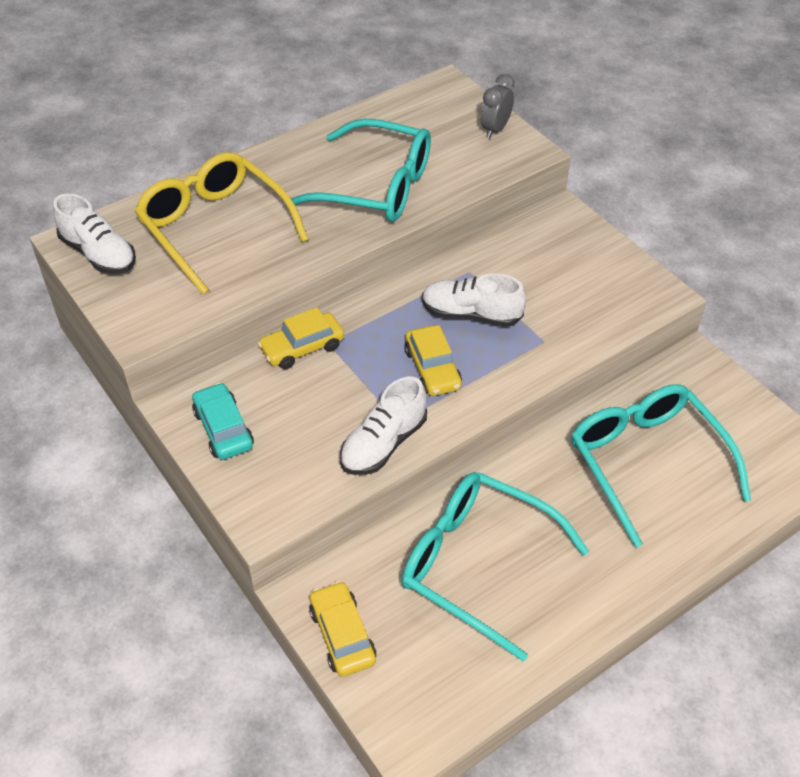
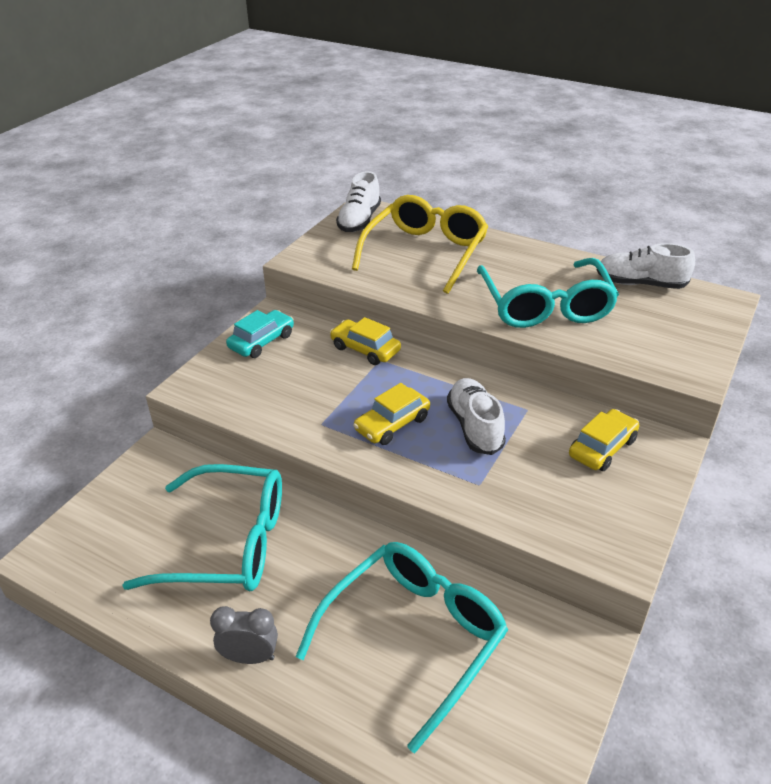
camera: 65 degrees right, 10 degrees down
yellow car [309,581,376,677] -> yellow car moved to [569,409,639,471]
white shoe [340,377,427,475] -> white shoe moved to [597,243,695,289]
turquoise glasses [402,472,589,661] -> turquoise glasses turned 90 degrees clockwise [122,464,282,591]
grey clock [481,74,515,139] -> grey clock moved to [210,606,278,664]

